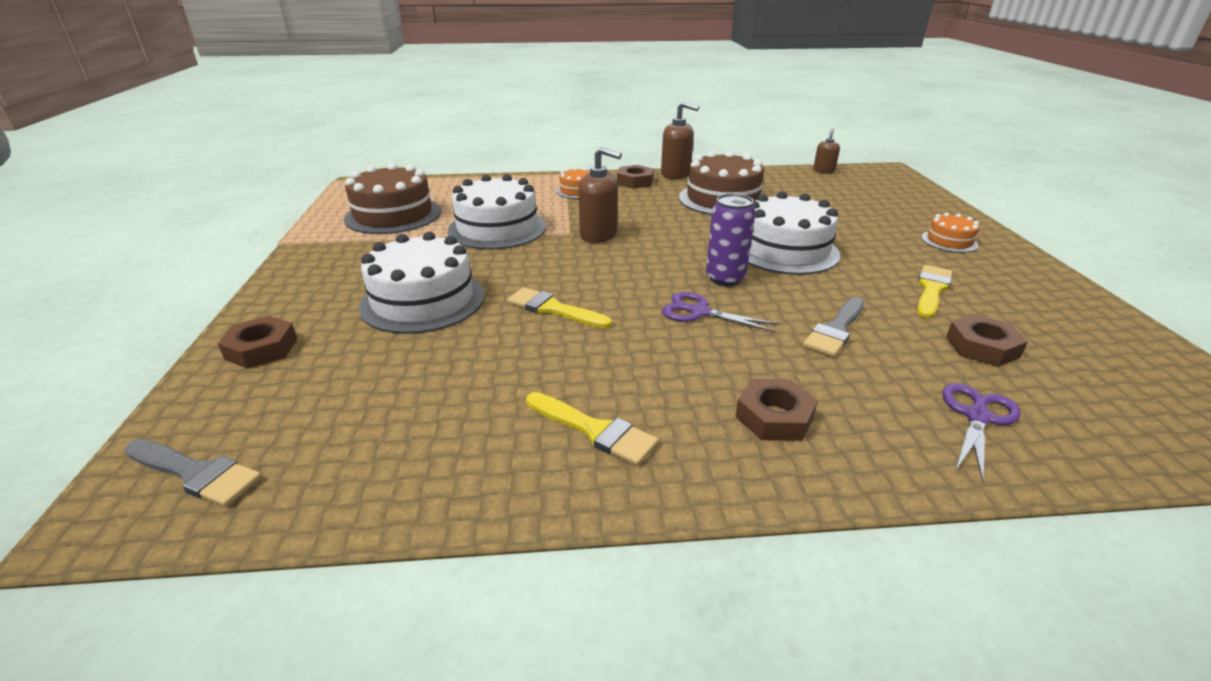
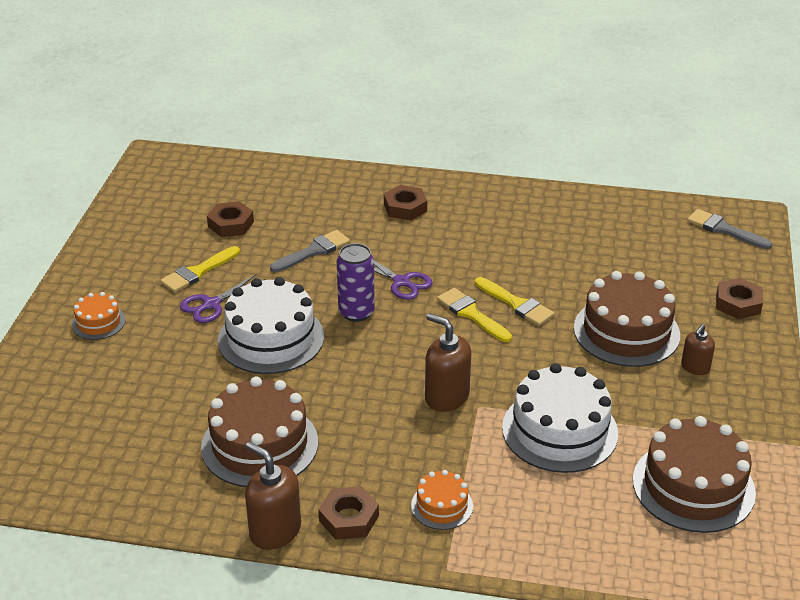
camera: 165 degrees left, 5 degrees up
white cake [359,232,485,334] -> brown cake [574,271,680,367]
yellow brush [526,392,658,466] -> yellow brush moved to [437,288,512,342]
brown soap dispenser [813,128,840,173] -> brown soap dispenser moved to [681,324,715,375]
purple scissors [942,383,1021,482] -> purple scissors moved to [180,274,265,323]

